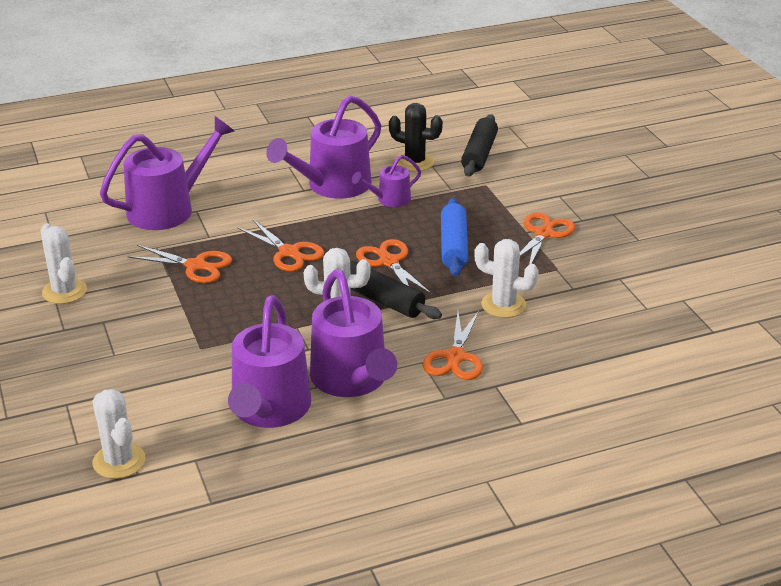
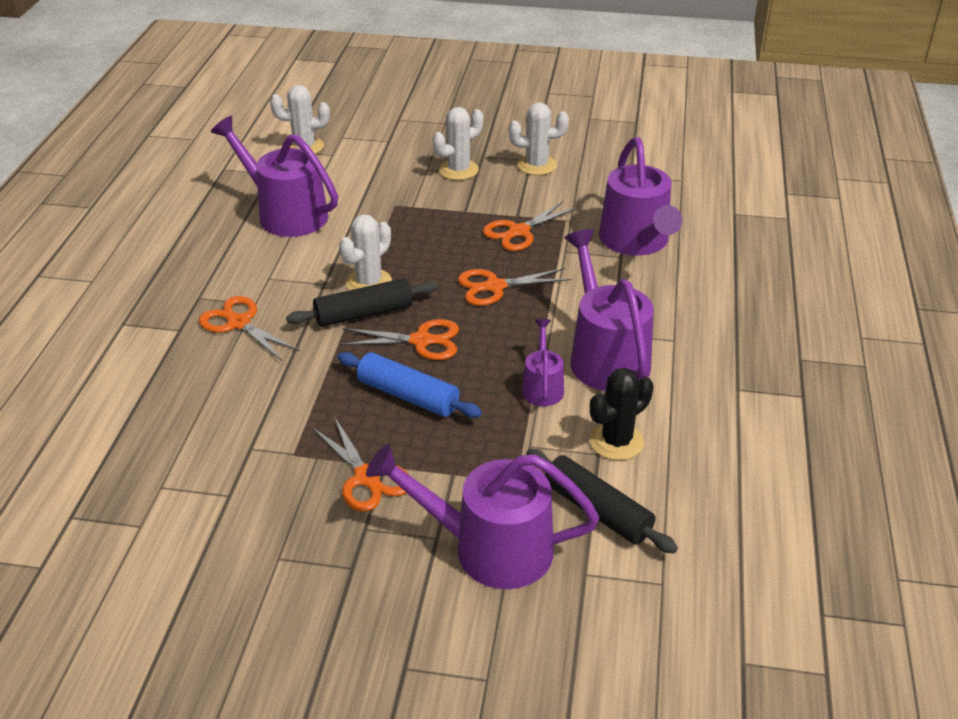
camera: 120 degrees right, 5 degrees up
purple watering can [310,269,397,397] -> purple watering can moved to [366,444,599,589]
white cactus [474,239,539,318] -> white cactus moved to [433,107,483,180]

